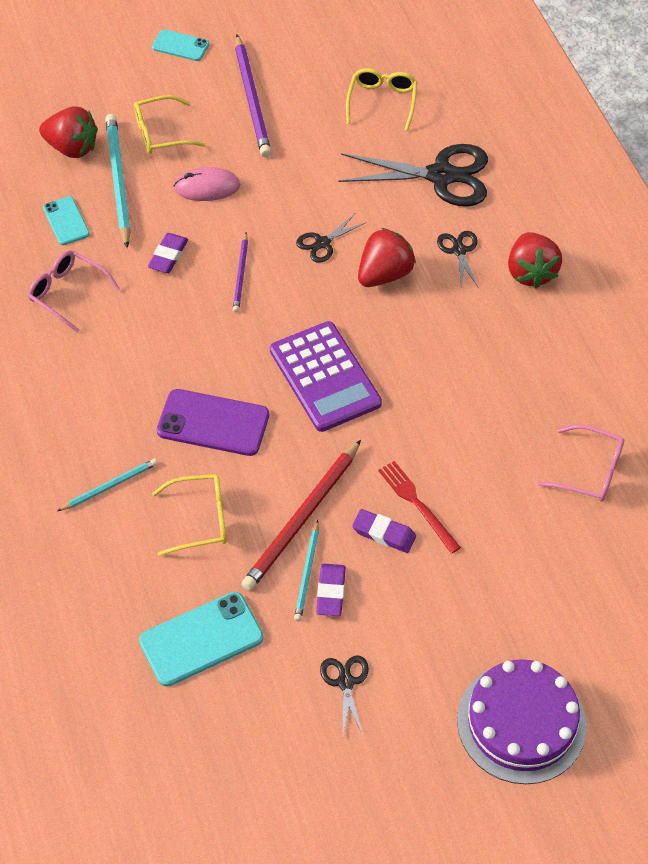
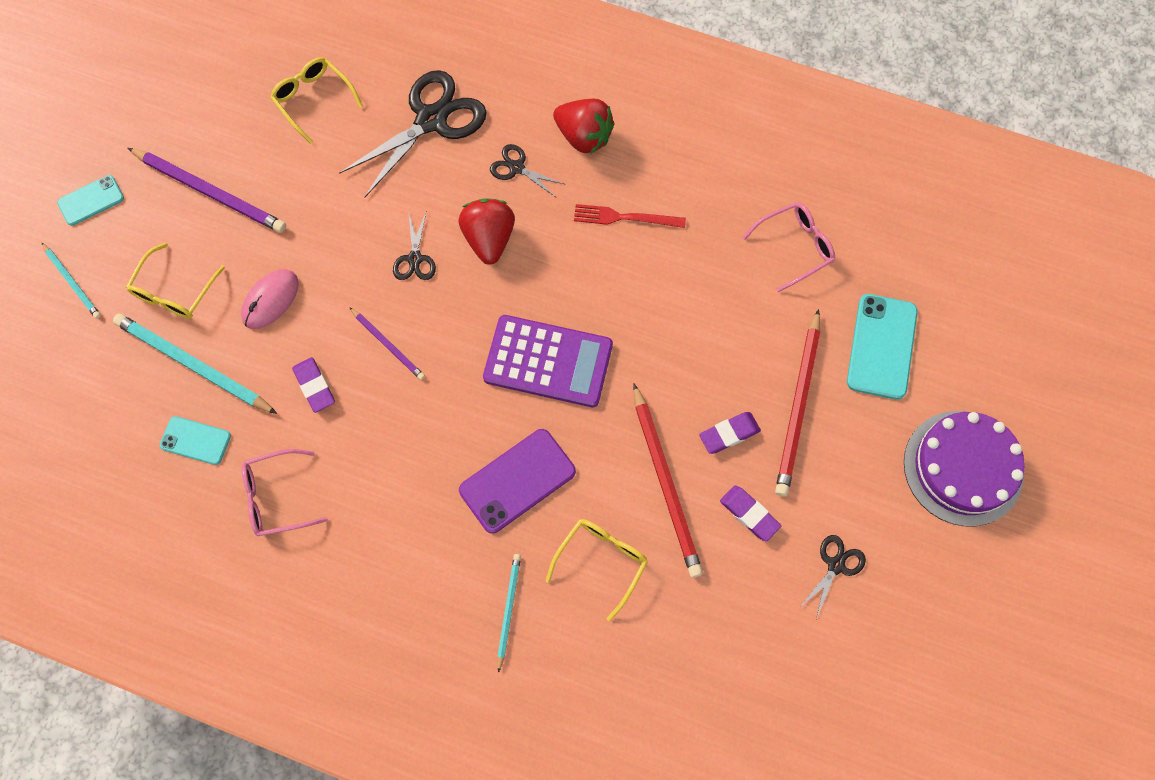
camera: 50 degrees left, 15 degrees up
red strawberry [39,106,98,158] -> none
turquoise phone [139,592,263,687] -> turquoise phone moved to [847,294,918,400]
turquoise pencil [294,520,319,621] -> turquoise pencil moved to [41,242,101,319]
black scissors [320,655,369,739] -> black scissors turned 90 degrees clockwise [799,535,866,619]
red fork [378,461,461,554] -> red fork moved to [574,204,686,228]
none -> red pencil [775,309,820,497]

